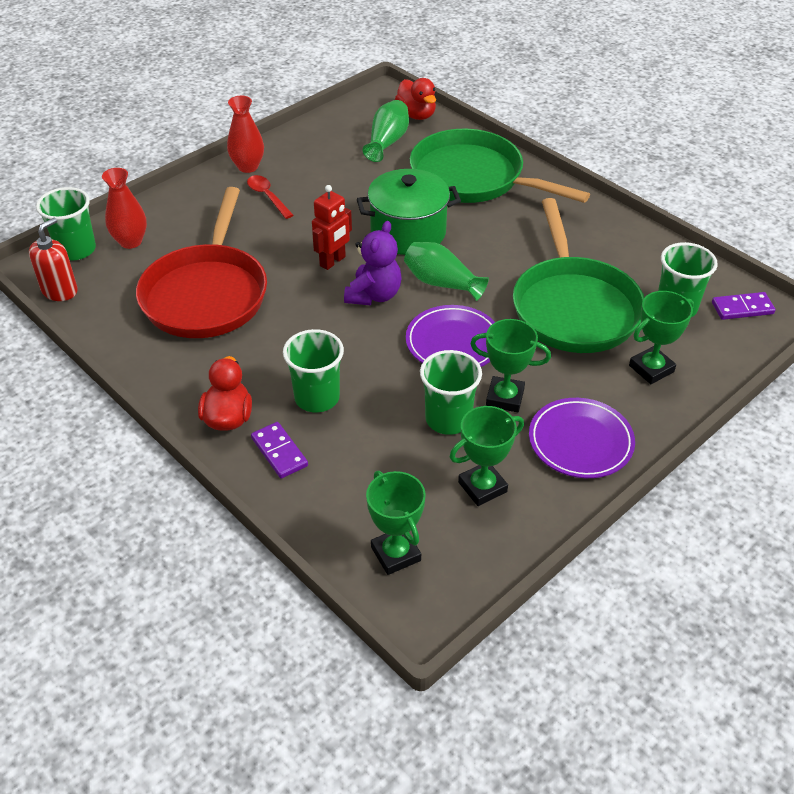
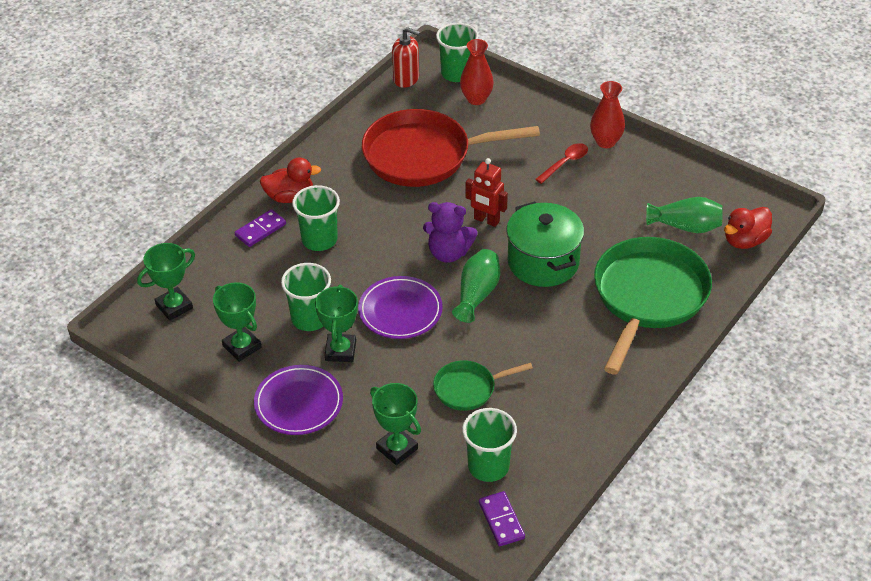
camera: 80 degrees right, 0 degrees up
green pan [513,198,644,353] -> green pan [433,360,533,411], size x0.49

